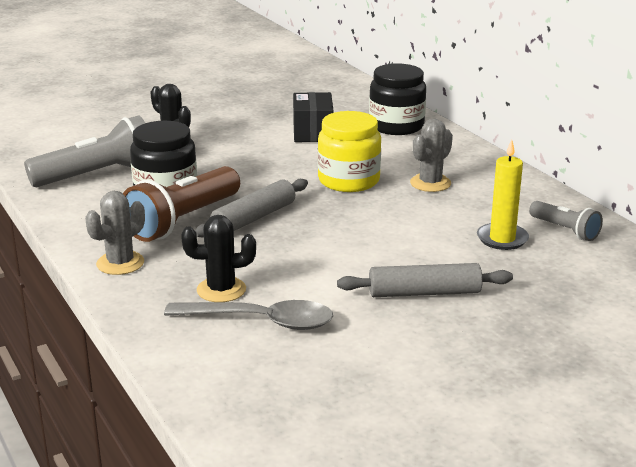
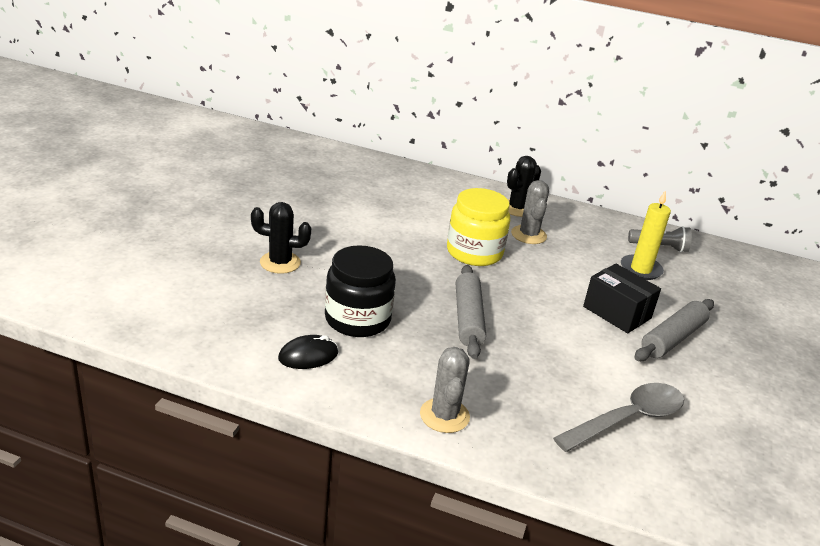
camera: 45 degrees left, 5 degrees up
grey flashlight [24,116,145,187] -> none
brown flashlight [123,166,240,242] -> none
black cactus [181,215,256,302] -> black cactus moved to [507,156,541,217]
black box [293,92,333,142] -> black box moved to [583,264,661,333]
black jar [369,63,426,135] -> none
none -> black mouse [278,335,338,369]

